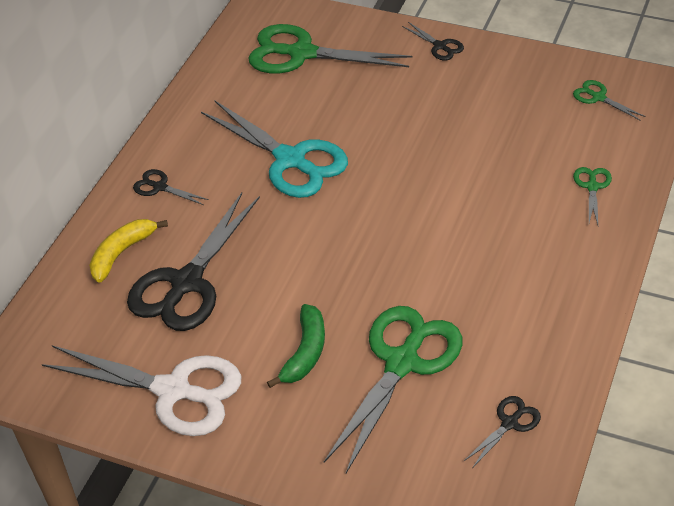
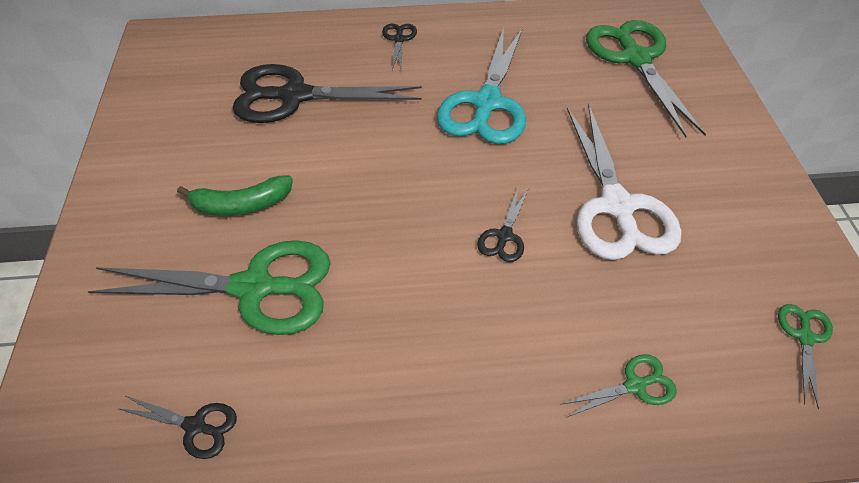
camera: 60 degrees right, 5 degrees up
white scissors [42,345,241,436] -> white scissors moved to [567,103,681,260]
yellow banana [89,219,168,283] -> none
black scissors [402,22,464,60] -> black scissors moved to [477,188,529,262]

